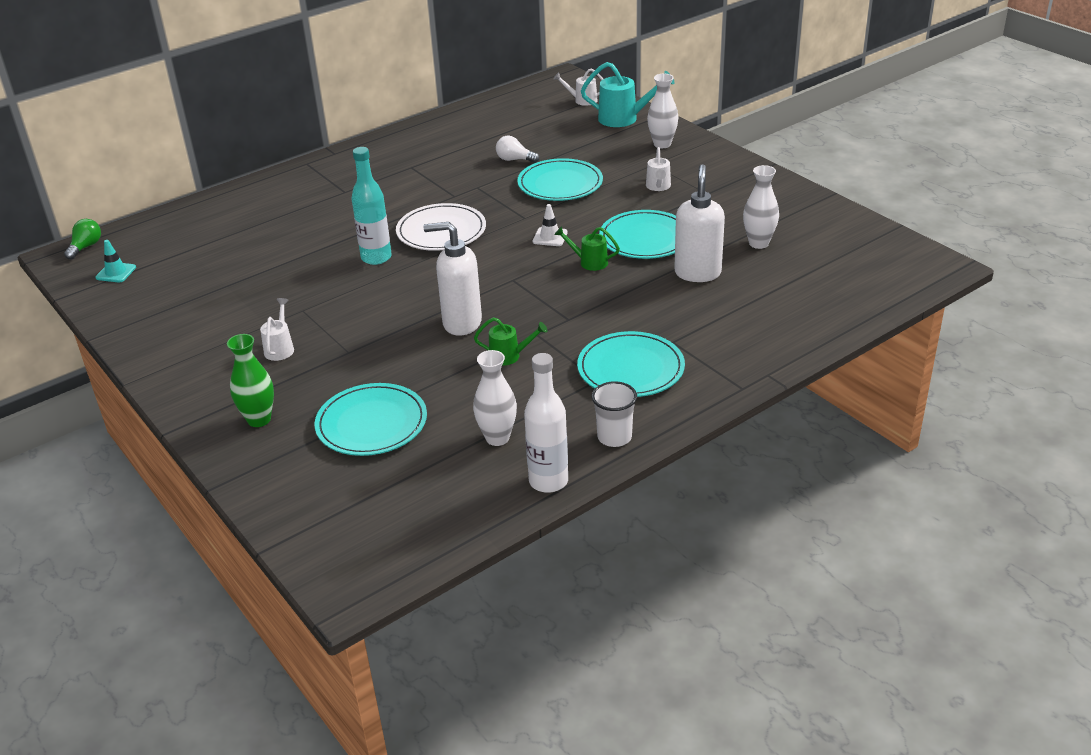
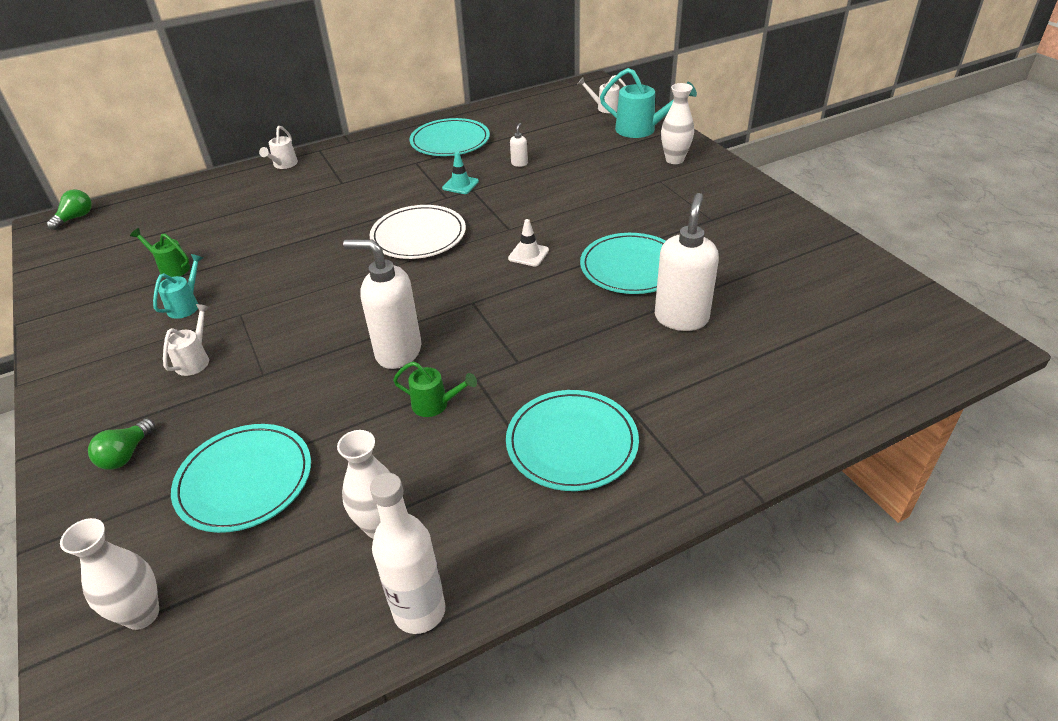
camera: 10 degrees right, 5 degrees up
turquoise traffic cone [95,240,136,283] -> turquoise traffic cone moved to [442,152,479,194]
green vase [227,334,274,427] -> green light bulb [88,419,155,470]
turquoise bottle [352,147,392,265] -> none
white light bulb [496,136,539,163] -> white soap dispenser [510,123,528,167]
turquoise plate [517,158,603,201] -> turquoise plate moved to [410,118,490,156]
green watering can [554,226,620,271] -> green watering can moved to [130,228,190,278]
white cup [592,381,637,447] -> none
white watering can [646,147,671,191] -> white watering can moved to [259,126,298,169]
white vase [743,165,779,249] -> white vase moved to [60,518,159,630]
none -> turquoise watering can [153,254,203,319]

